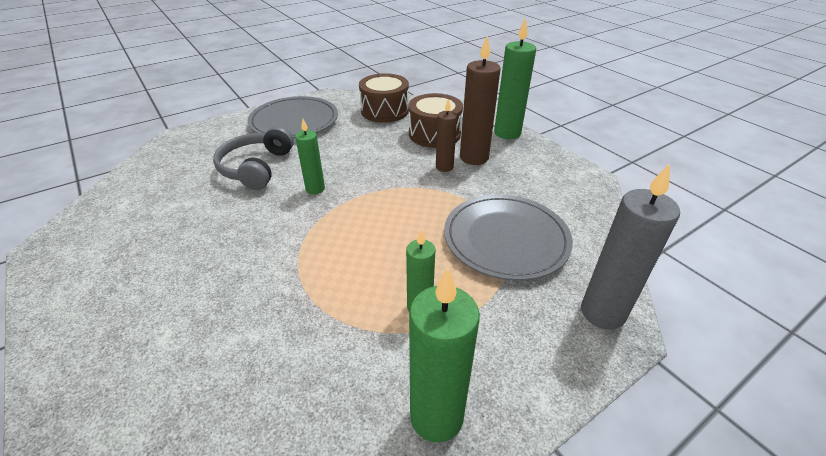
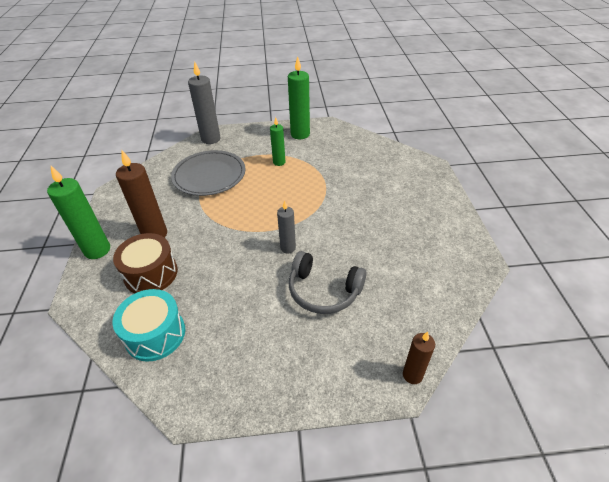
camera: 150 degrees left, 5 degrees up
grey headphones [213,126,294,190] -> grey headphones turned 75 degrees clockwise [289,251,367,314]
grey plate [248,96,338,138] -> none
green candle [295,119,325,194] -> grey candle [277,201,296,254]
brown drum [359,73,409,123] -> turquoise drum [112,289,185,362]
brown candle [436,99,457,172] -> brown candle moved to [403,332,435,384]

